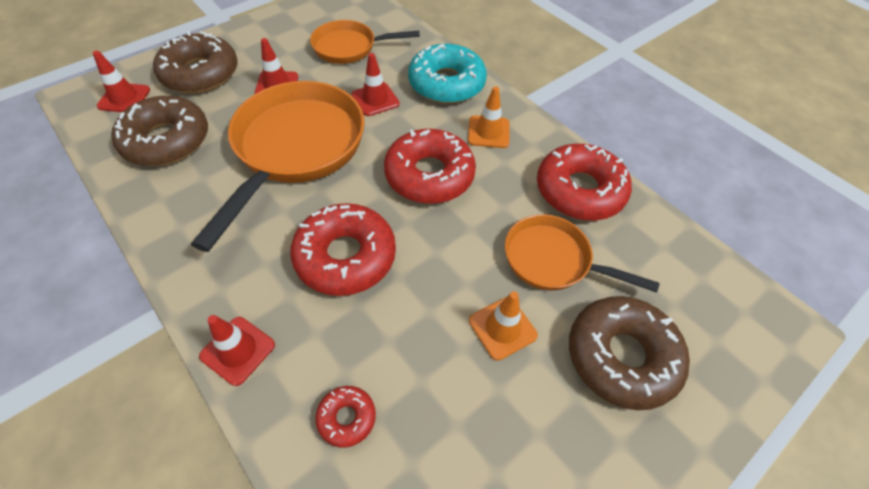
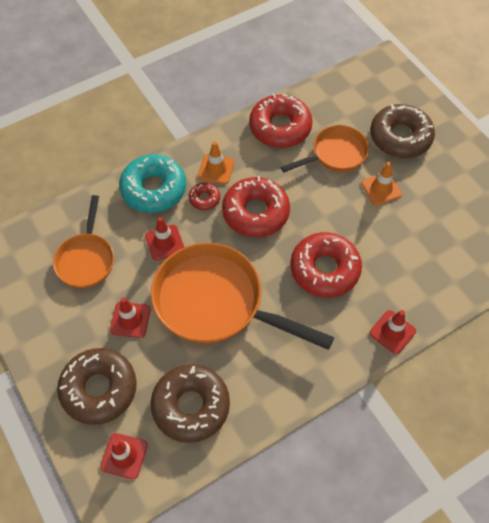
camera: 80 degrees left, 5 degrees up
red donut [315,386,376,448] -> red donut moved to [189,182,220,210]
orange pan [505,214,660,293] -> orange pan turned 150 degrees counterclockwise [281,125,369,172]

